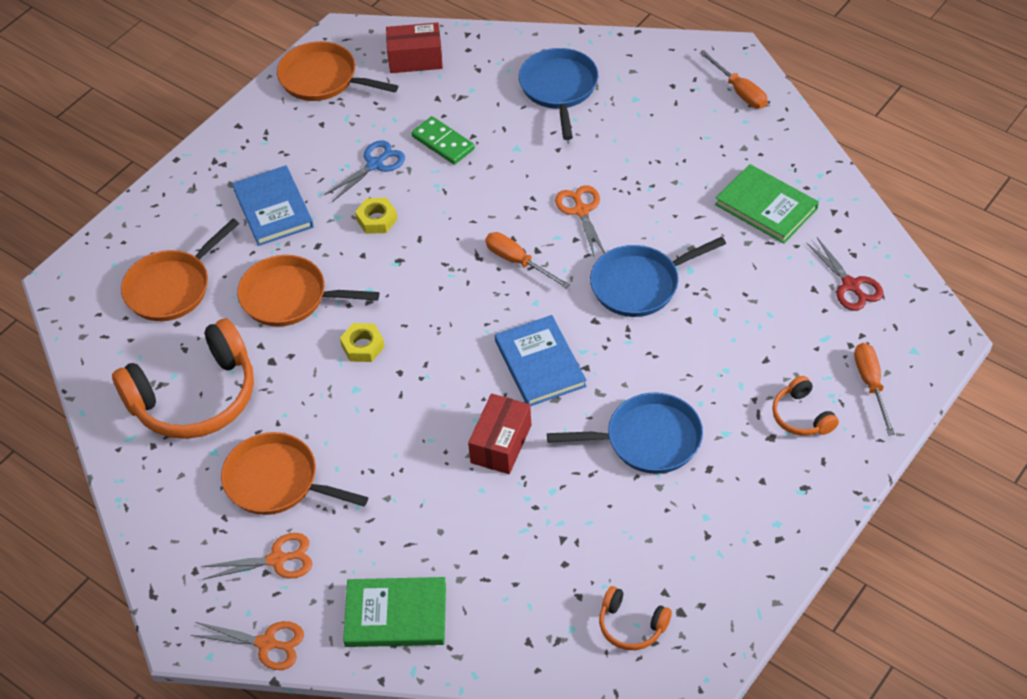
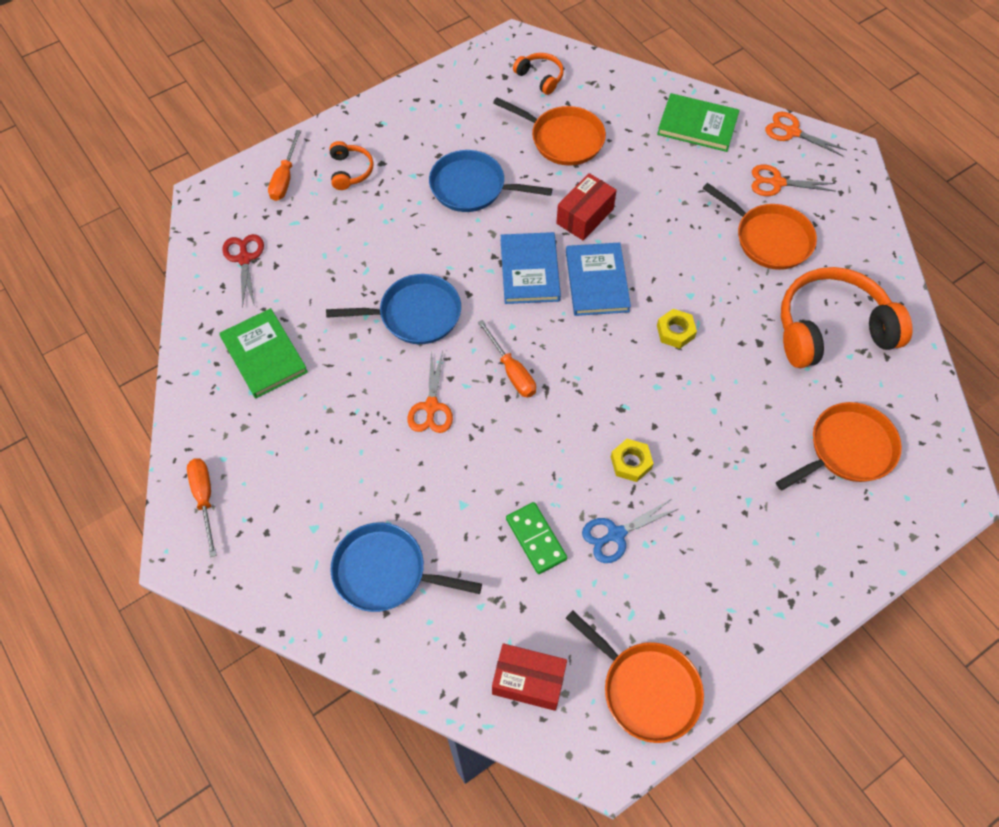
camera: 165 degrees left, 10 degrees up
blue book [232,165,314,246] -> blue book moved to [566,242,631,316]
orange pan [237,255,379,327] -> orange pan moved to [493,97,606,166]
blue pan [519,48,598,140] -> blue pan turned 90 degrees clockwise [331,522,482,612]

